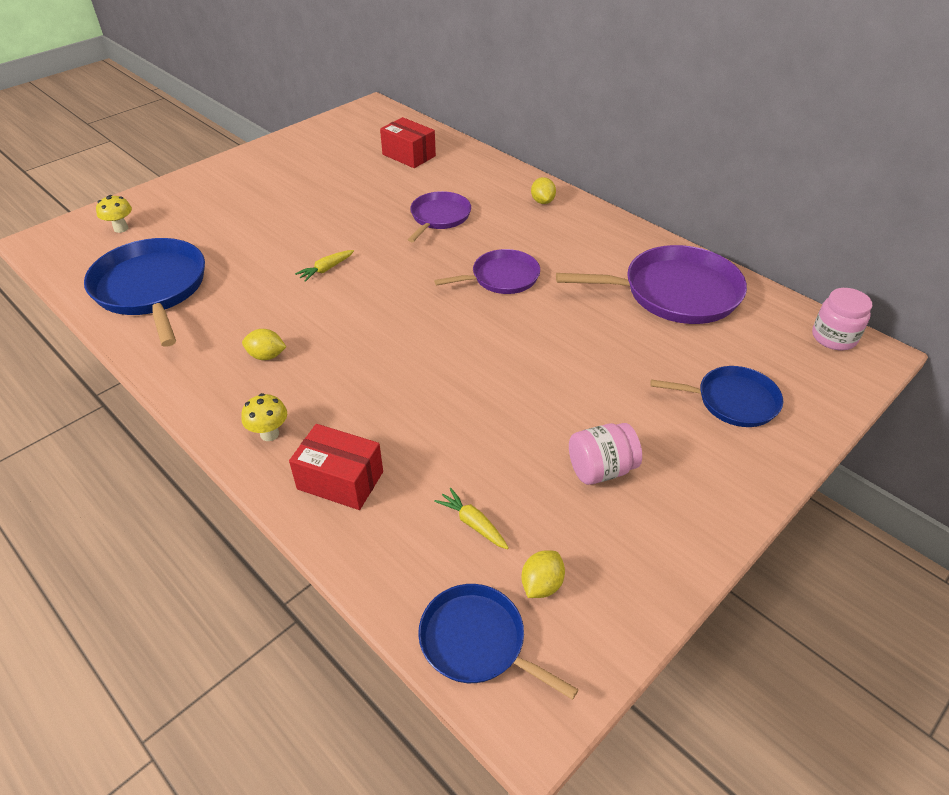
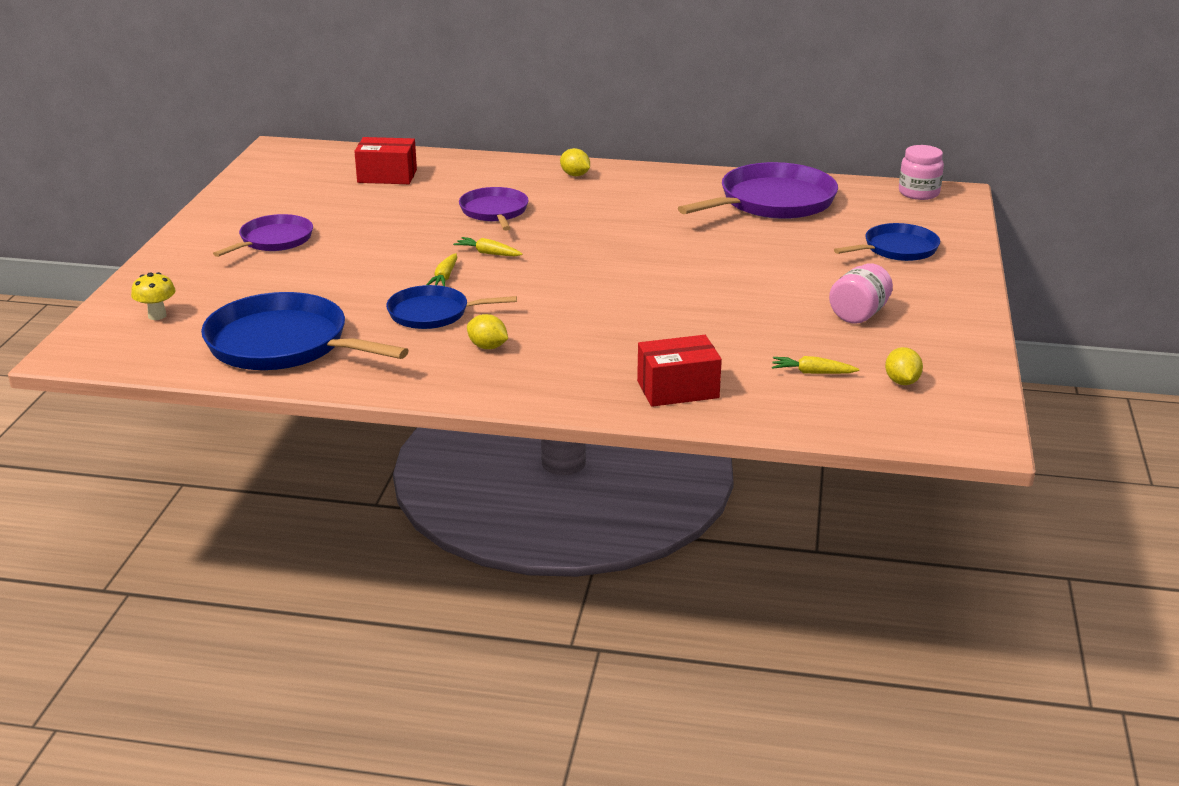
camera: 35 degrees left, 15 degrees down
yellow mushroom [241,393,287,441] -> none
yellow lemon [242,329,286,360] -> yellow lemon turned 60 degrees clockwise [467,314,508,349]
blue pan [418,584,579,700] -> blue pan moved to [386,285,517,329]
purple pan [434,249,540,294] -> purple pan moved to [213,214,313,257]
none -> yellow carrot [453,237,523,256]

